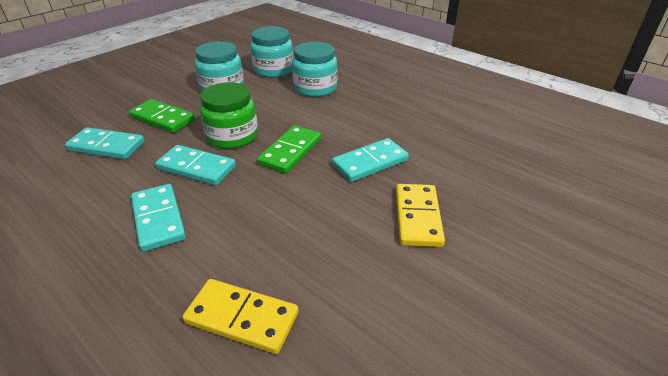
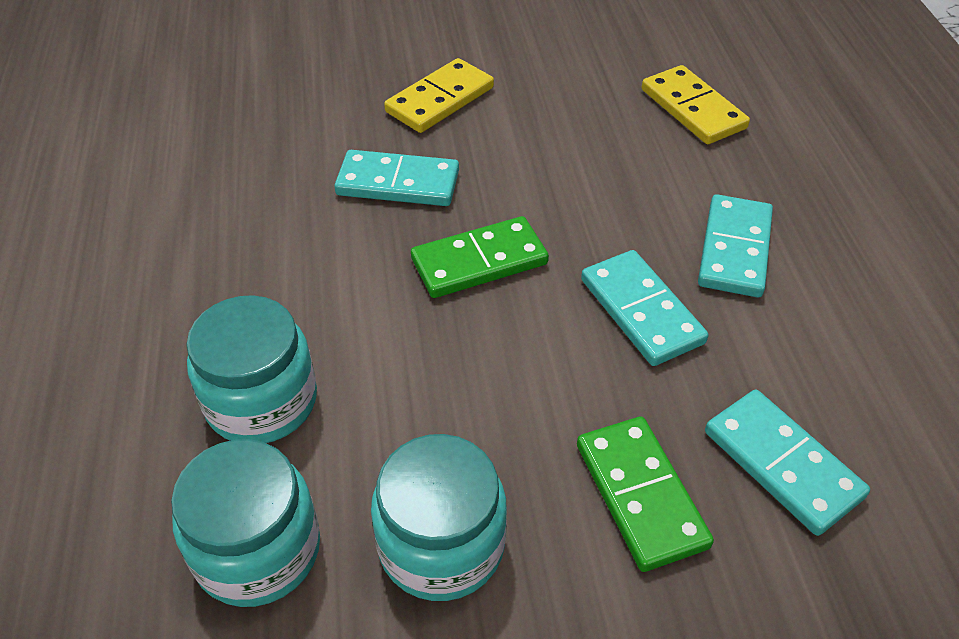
camera: 140 degrees left, 10 degrees up
green jar [200,82,258,149] -> none

